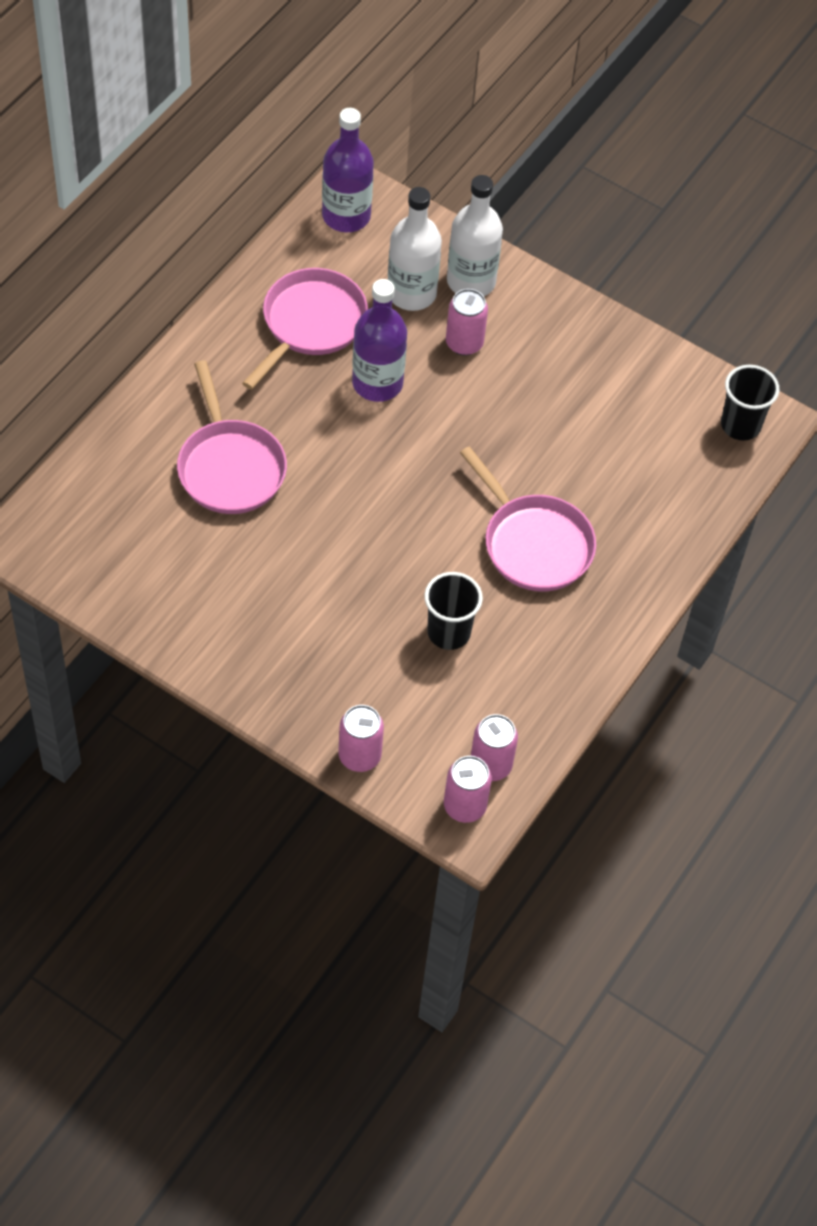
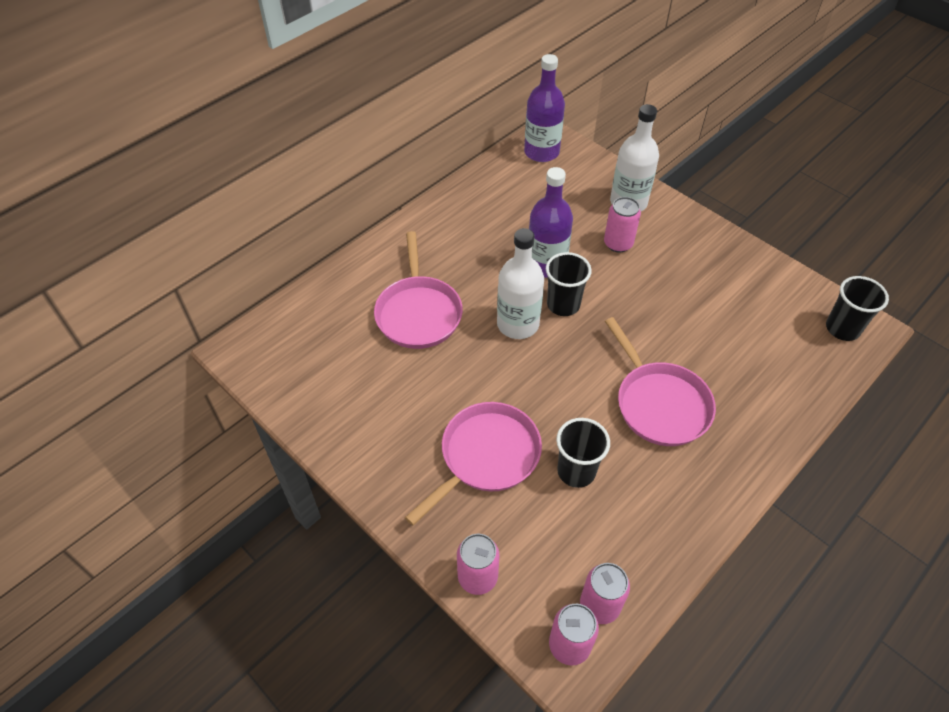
camera: 15 degrees right, 5 degrees down
pink pan [242,268,368,390] -> pink pan moved to [405,402,542,525]
white bottle [388,187,442,311] -> white bottle moved to [497,228,544,339]
none -> black cup [546,252,592,316]

